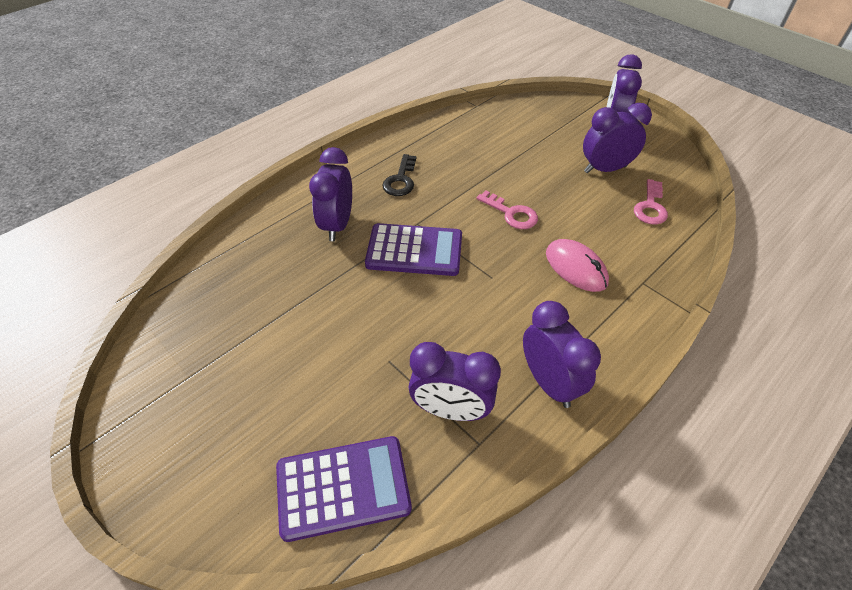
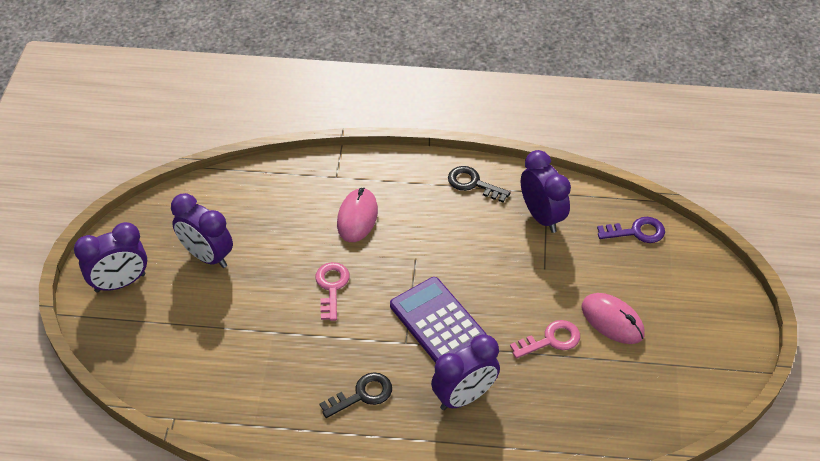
camera: 130 degrees left, 0 degrees up
purple calculator [276,436,412,542] -> purple key [597,217,665,243]
purple clock [523,301,601,408] -> black key [448,166,511,202]
pink key [634,179,668,225] -> pink key moved to [510,320,580,359]
none -> pink mouse [582,293,644,344]

